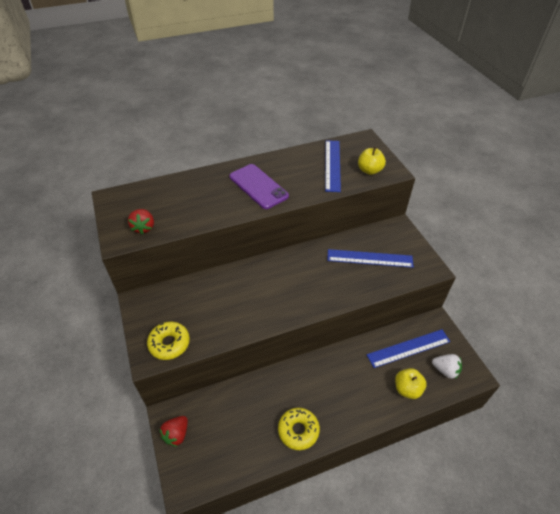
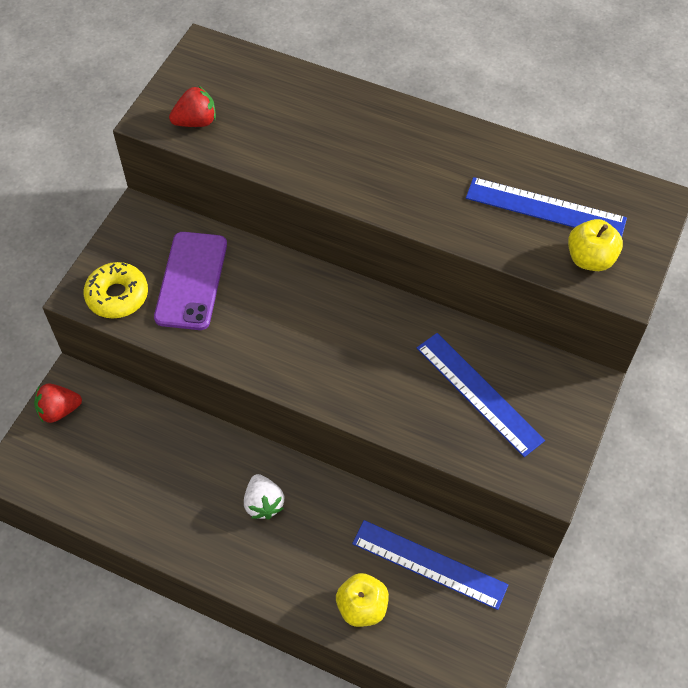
camera: 45 degrees right, 10 degrees up
red strawberry [128,209,154,235] -> red strawberry turned 150 degrees counterclockwise [169,86,216,127]
purple phone [230,164,289,209] -> purple phone moved to [154,232,227,330]
yellow donut [278,408,320,450] -> none
blue ruler [325,140,341,192] -> blue ruler turned 60 degrees clockwise [466,177,627,237]
white strawberry [432,354,462,379] -> white strawberry moved to [244,474,284,519]

